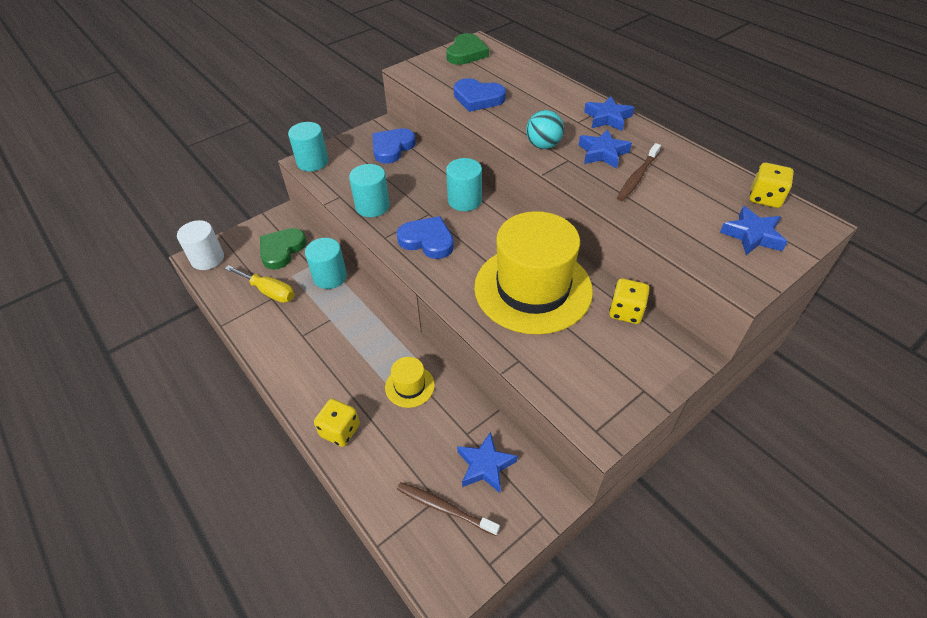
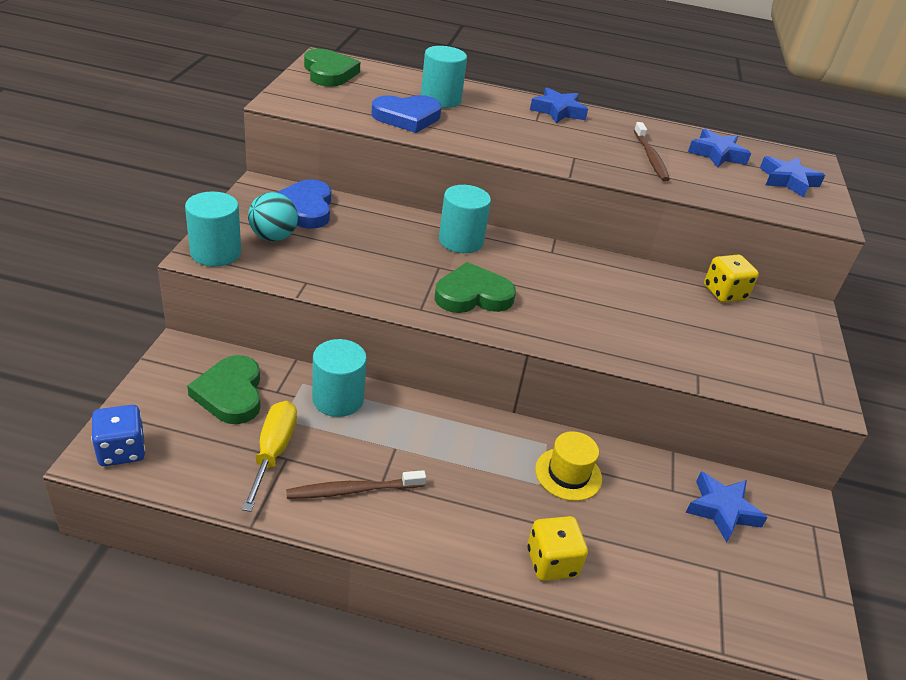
camera: 45 degrees left, 10 degrees down
white cylinder [177,220,224,270] -> blue dice [91,405,145,466]
yellow screwdriver [225,265,295,303] -> yellow screwdriver turned 75 degrees counterclockwise [241,401,297,512]
turquoise cylinder [349,164,390,217] -> turquoise cylinder moved to [421,46,467,108]
blue heart [397,216,454,259] -> green heart [435,262,516,313]
brown toothbrush [397,482,500,536] -> brown toothbrush moved to [286,470,426,499]
yellow hat [474,211,593,335] -> none
turquoise ball [526,110,564,149] -> turquoise ball moved to [248,192,298,241]
blue star [579,129,632,168] -> blue star moved to [688,129,751,168]
yellow dice [749,163,794,208] -> none

